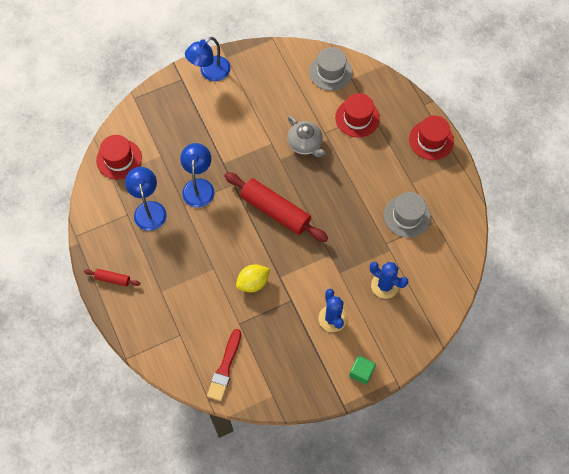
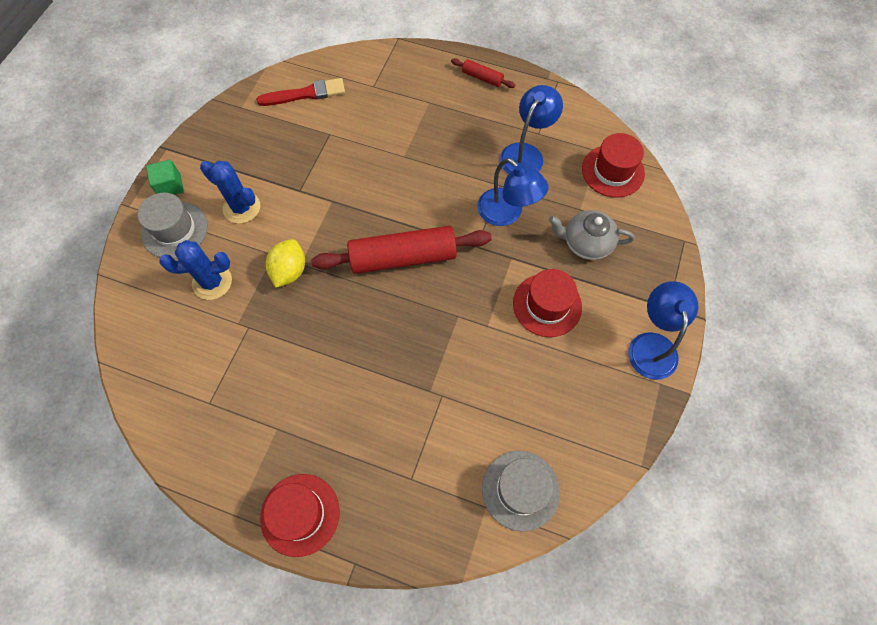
camera: 135 degrees right, 0 degrees up
red rolling pin [84,269,140,286] -> red rolling pin turned 60 degrees clockwise [451,58,515,88]
blue lamp [125,167,166,231] -> blue lamp turned 90 degrees counterclockwise [500,85,563,174]
red brush [207,329,241,401] -> red brush turned 105 degrees clockwise [256,78,345,106]
yellow lemon [236,264,270,292] -> yellow lemon moved to [266,239,305,288]
grey teapot [287,116,325,157] -> grey teapot moved to [549,210,635,260]
red hat [335,93,380,138] -> red hat moved to [513,269,582,337]
grey hat [384,192,431,238] -> grey hat moved to [138,193,208,258]

